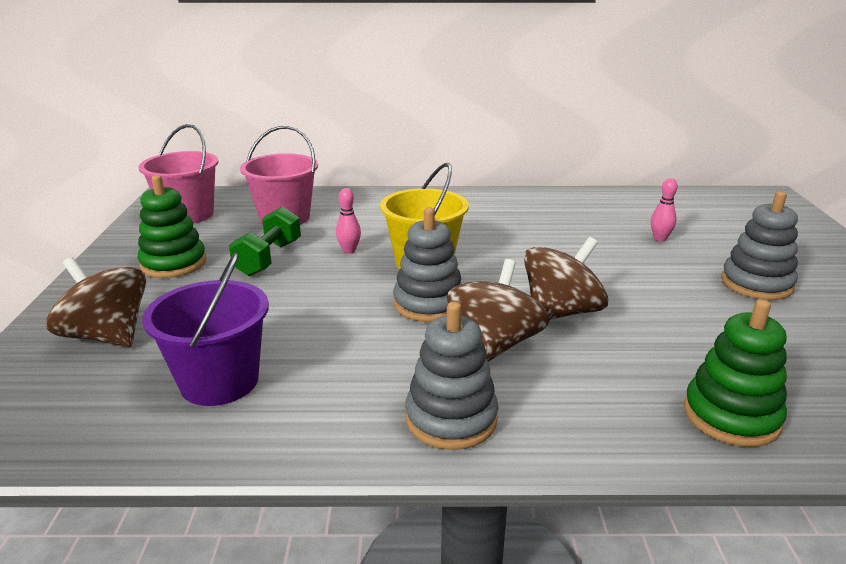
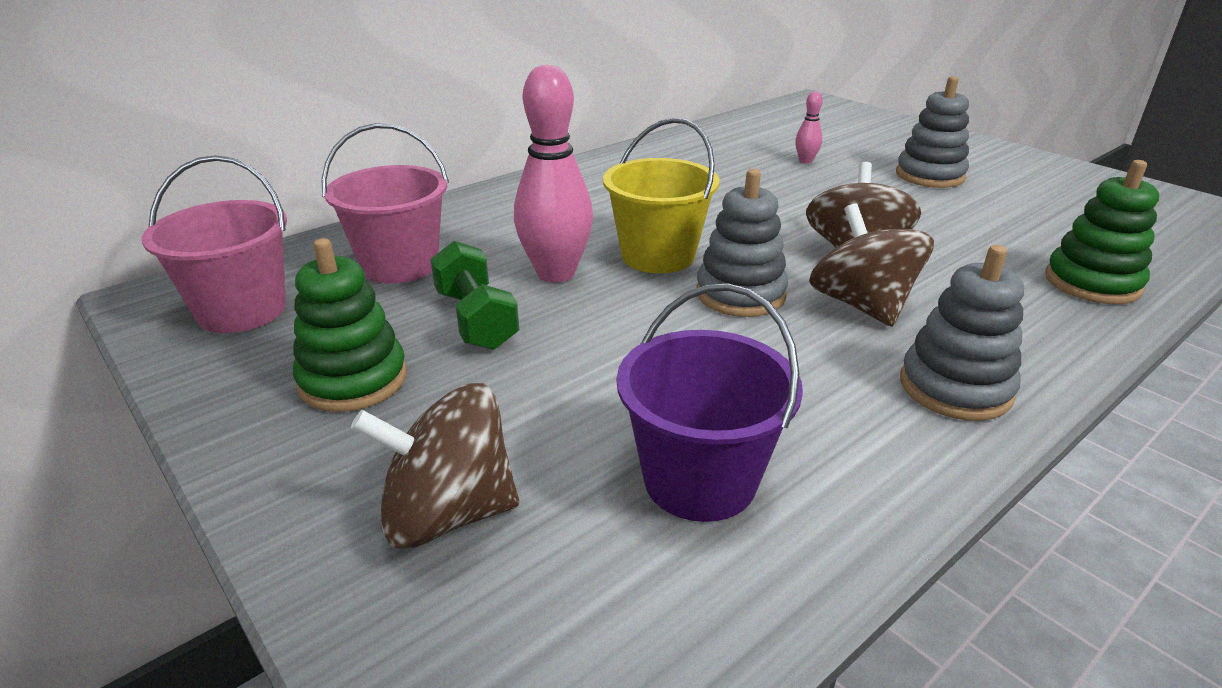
camera: 40 degrees left, 5 degrees up
pink bowling pin [336,188,361,254] -> pink bowling pin [514,65,593,283], size x2.19

